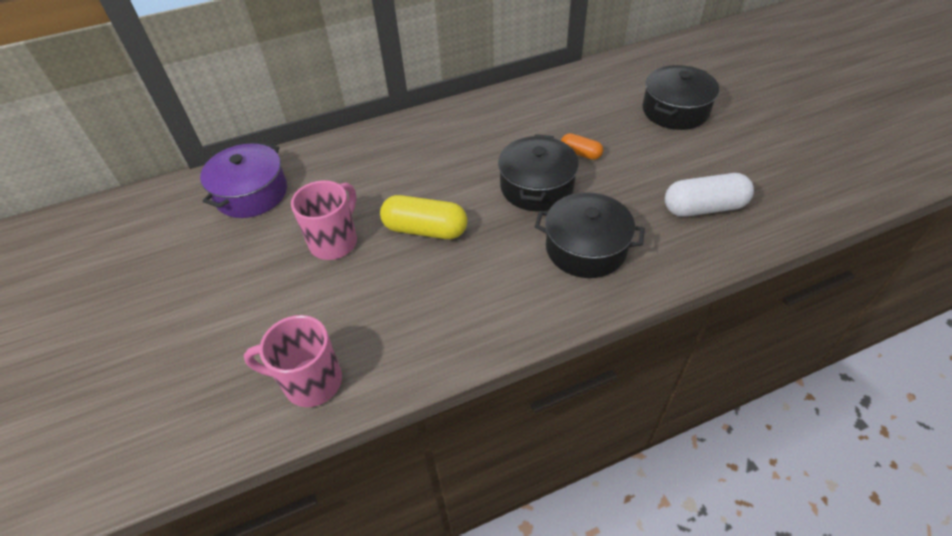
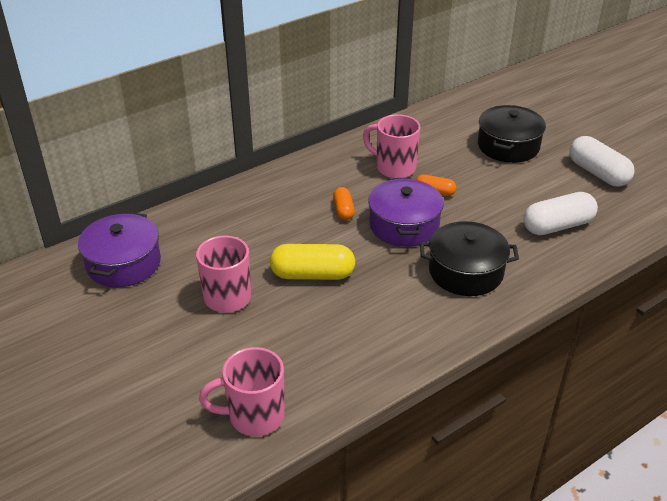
camera: 15 degrees left, 10 degrees down
black pot [498,134,579,212] -> purple pot [368,178,444,247]
none -> orange capsule [333,187,355,220]
none -> pink mug [363,115,421,178]
none -> white capsule [569,136,635,187]

